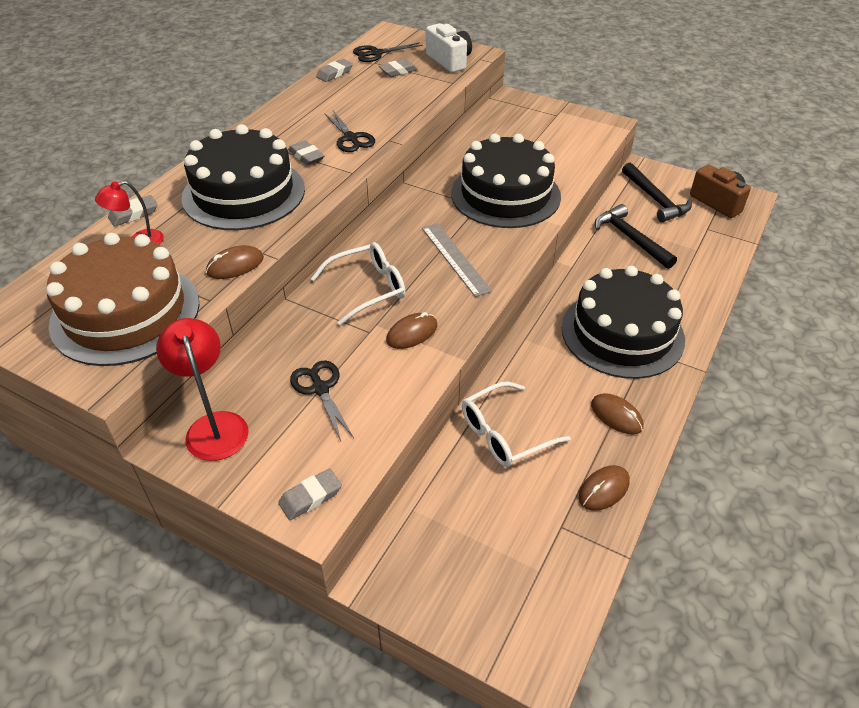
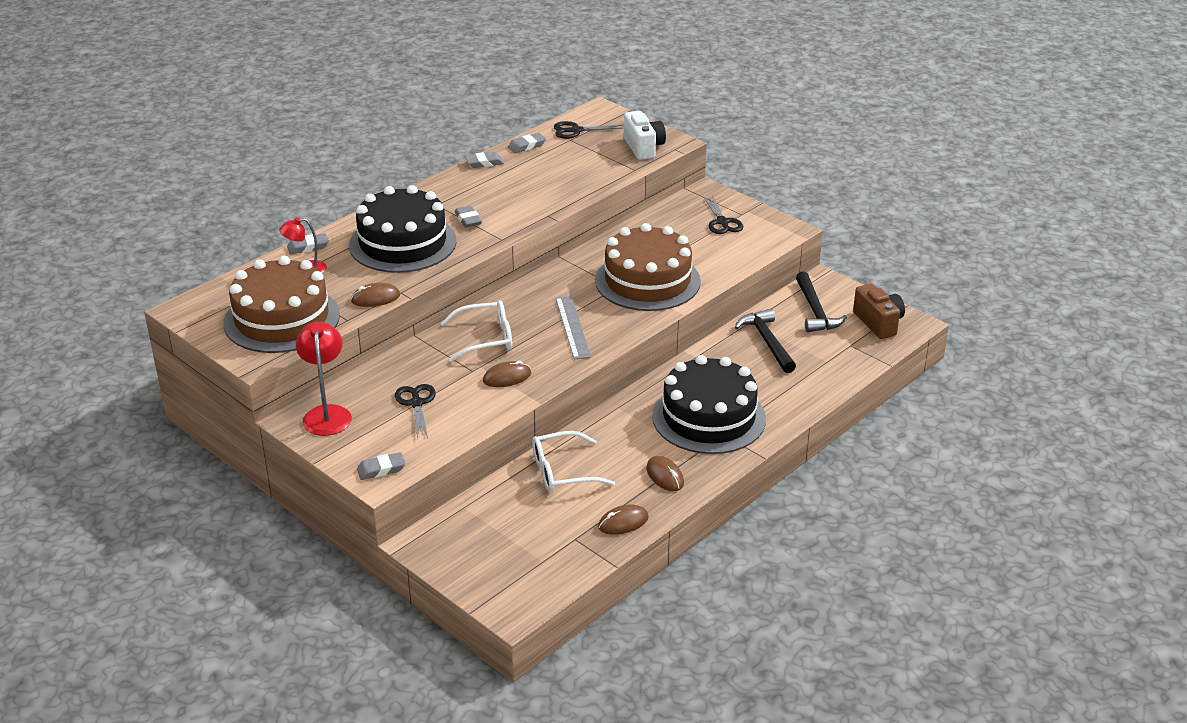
camera: 15 degrees right, 10 degrees down
black scissors [324,111,375,152] -> black scissors moved to [704,196,743,234]
grey eraser [379,59,418,77] -> grey eraser moved to [465,152,504,168]
black cake [451,134,561,228] -> brown cake [595,223,701,311]

